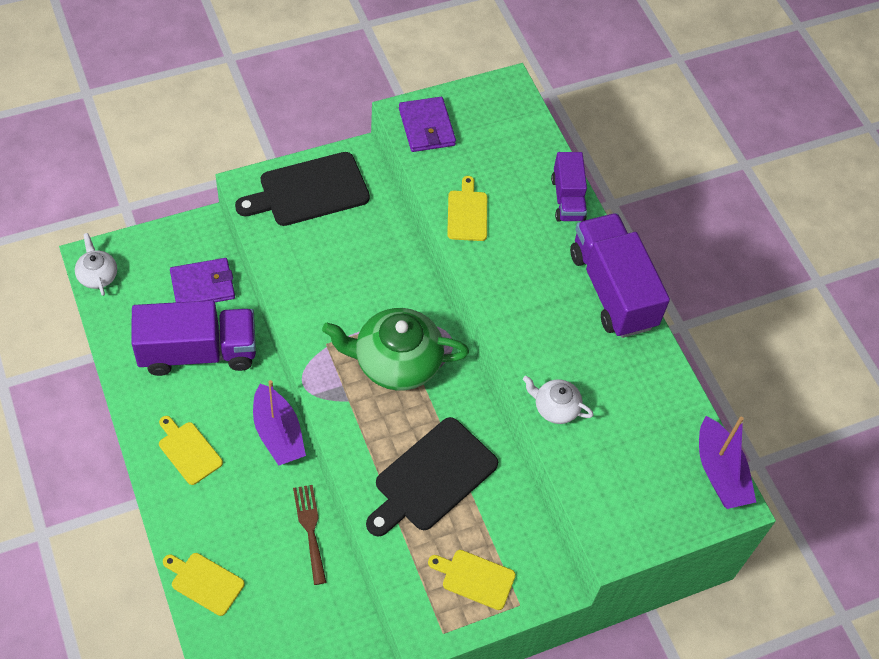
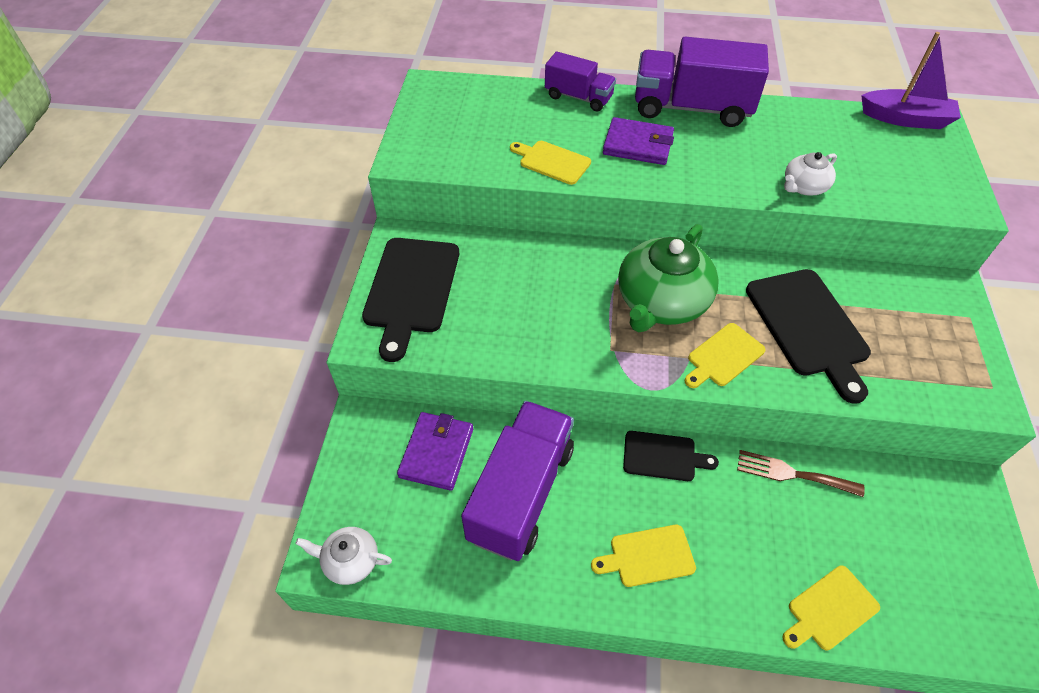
camera: 55 degrees left, 5 degrees down
purple boat [253,380,306,465] -> black cutting board [623,431,719,481]
purple wallet [399,97,456,152] -> purple wallet moved to [603,117,674,165]
yellow cutting board [428,550,516,610] -> yellow cutting board moved to [685,323,766,388]

